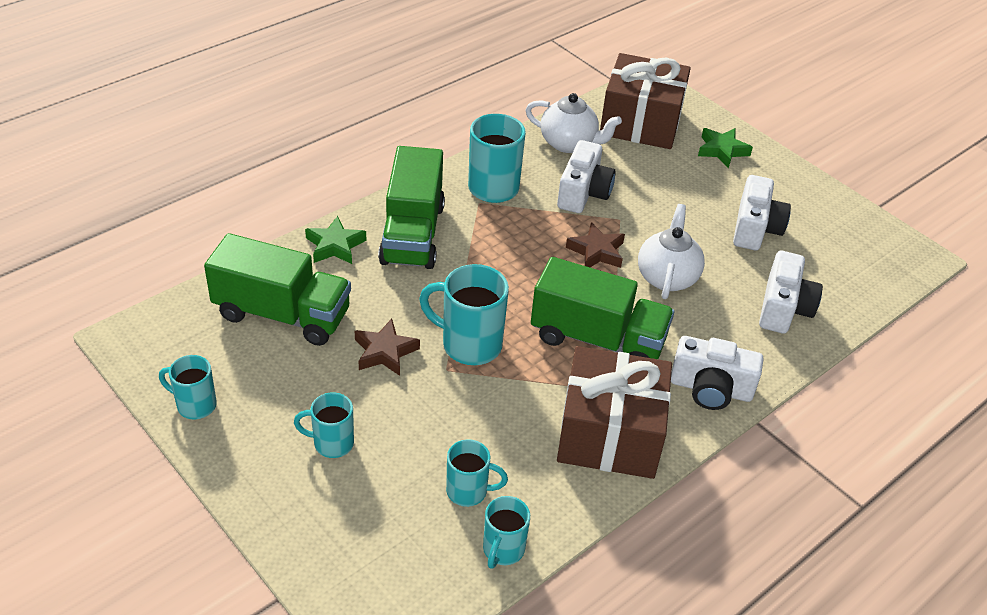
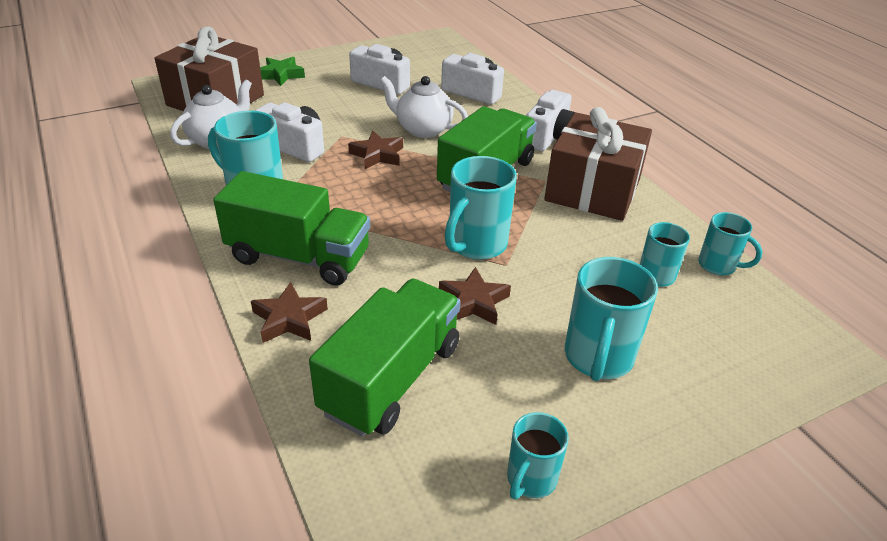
camera: 75 degrees left, 5 degrees down
turquoise mug [294,393,354,458] -> turquoise mug [564,257,658,381], size x1.64
green star [305,216,367,264] -> brown star [251,282,328,343]

